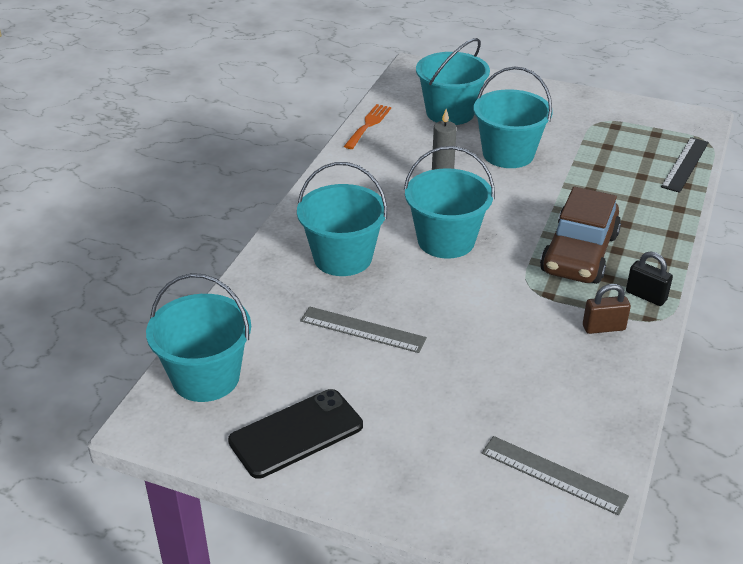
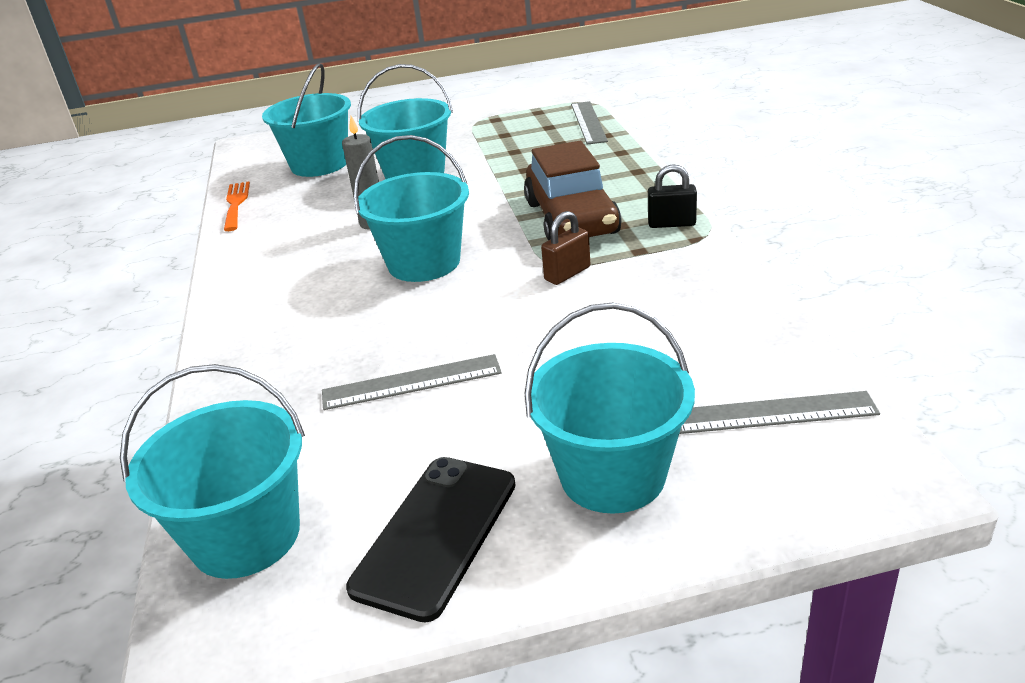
camera: 30 degrees left, 5 degrees down
turquoise bucket [297,162,387,276] -> turquoise bucket moved to [525,303,695,514]
brown padlock [583,284,631,334] -> brown padlock moved to [541,211,590,285]
black ruler [661,137,709,193] -> grey ruler [571,101,608,145]

